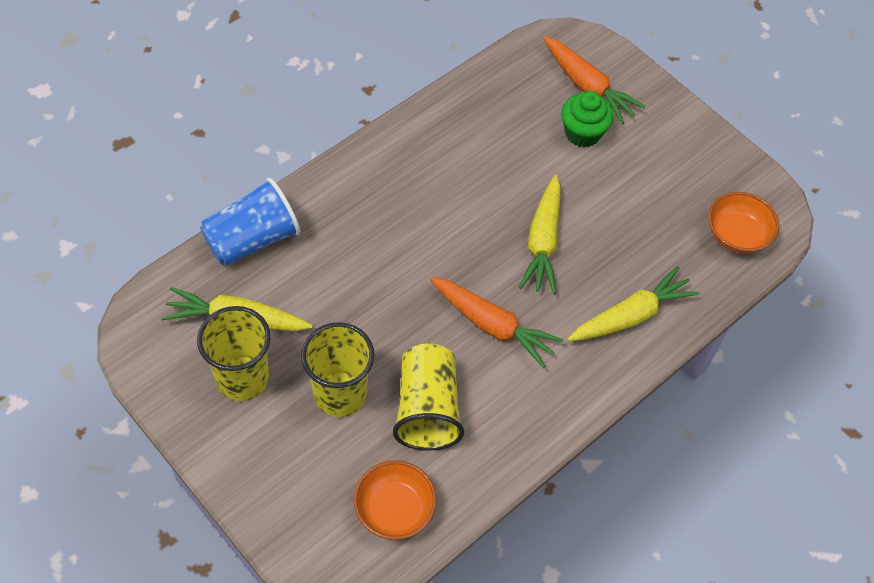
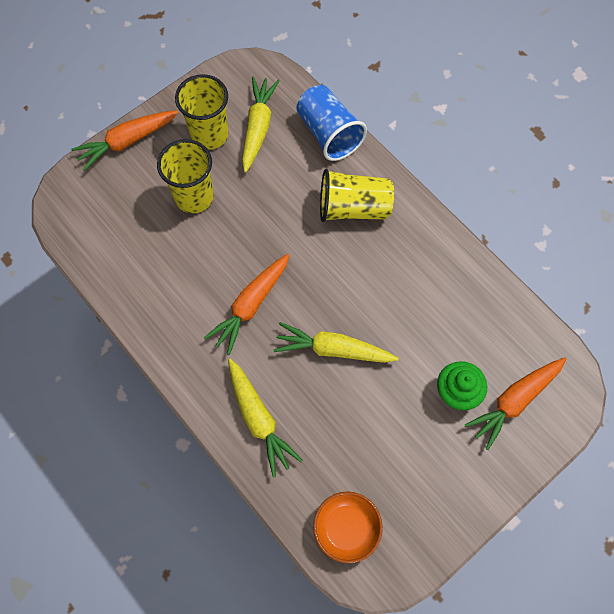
camera: 95 degrees right, 10 degrees up
orange bowl [354,460,437,540] -> none
yellow cup [393,343,464,451] -> yellow cup moved to [320,169,394,222]
none -> orange carrot [71,110,179,171]

